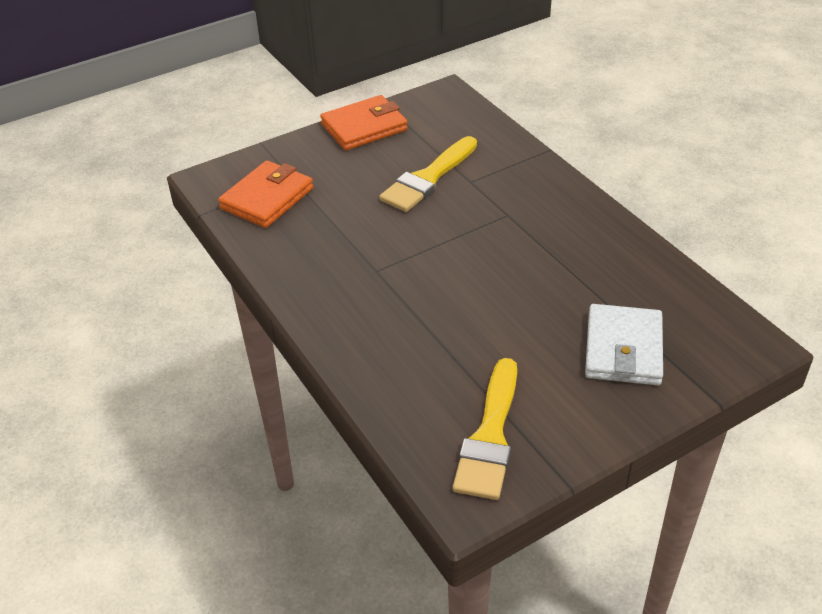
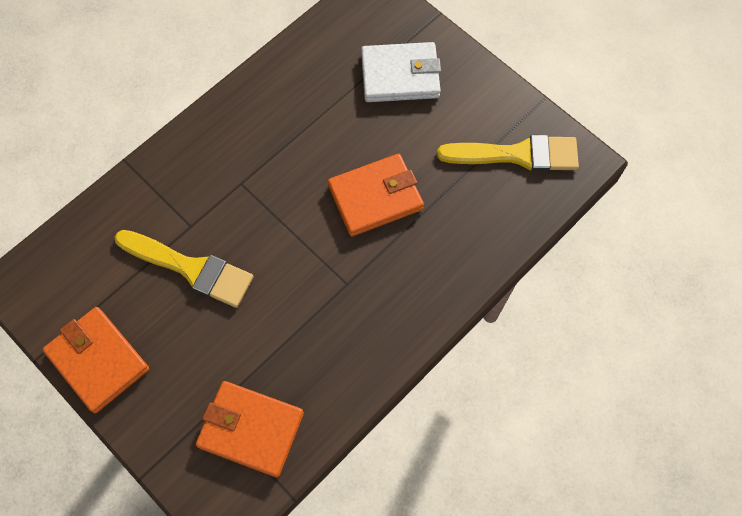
camera: 105 degrees left, 25 degrees up
none -> orange wallet [328,154,424,236]

